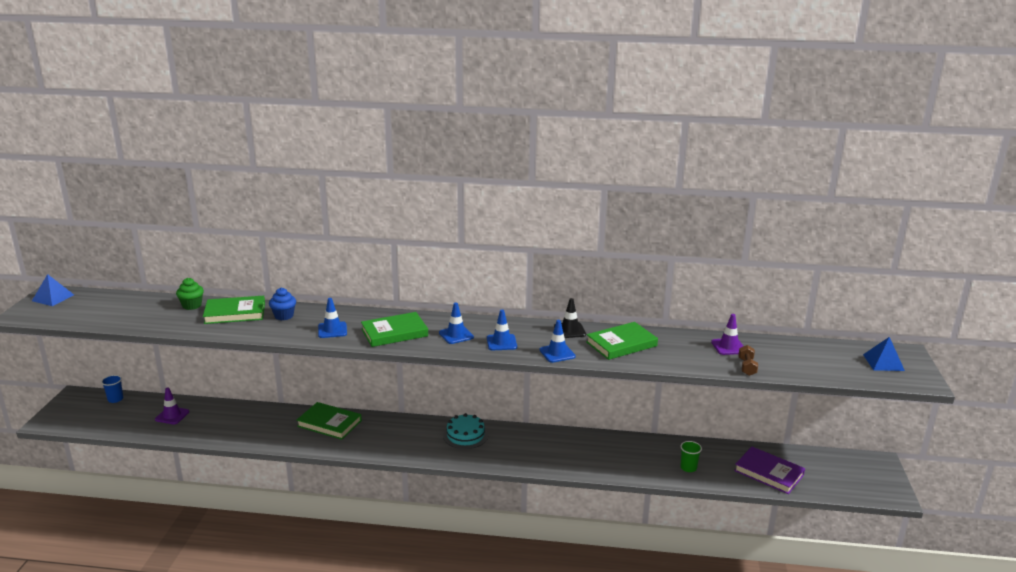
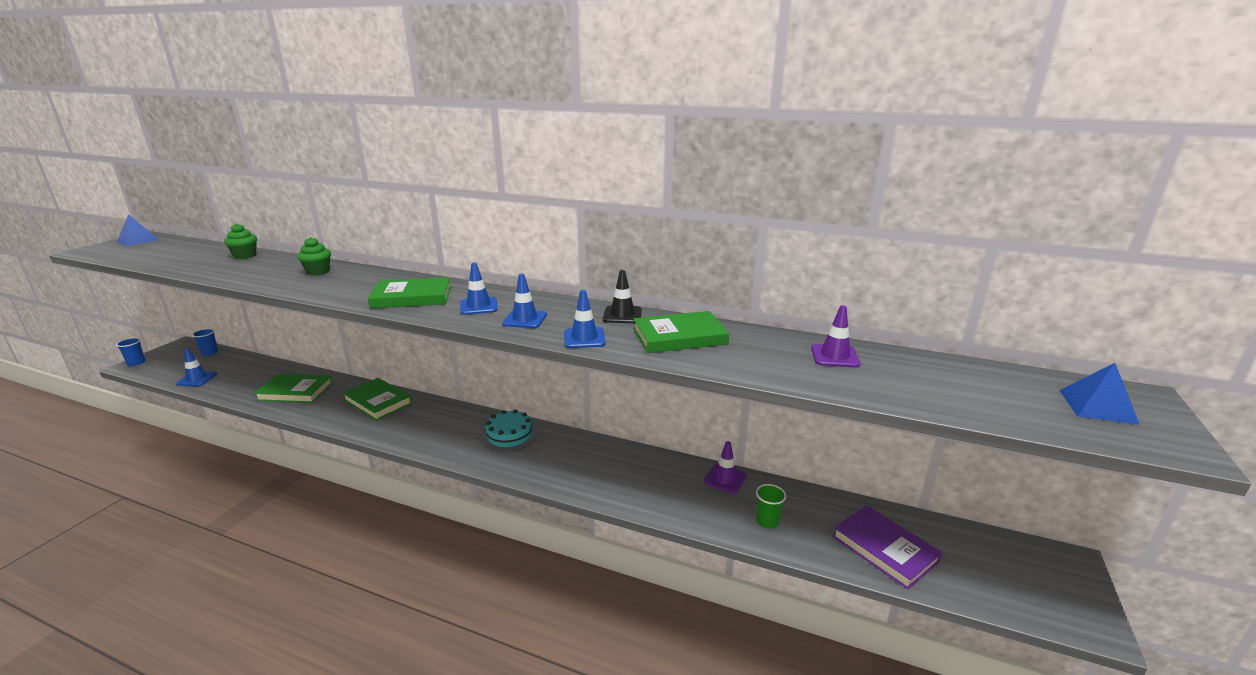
camera: 15 degrees right, 0 degrees up
purple traffic cone [155,387,189,424] -> purple traffic cone moved to [704,441,746,494]
green book [203,296,265,324] -> green book moved to [254,374,333,403]
blue cupcake [269,288,296,320] -> green cupcake [297,237,331,276]
blue traffic cone [318,298,347,338] -> blue traffic cone moved to [176,348,217,386]
brown dumbbell [738,345,758,376] -> none
none -> blue cup [116,338,146,366]

